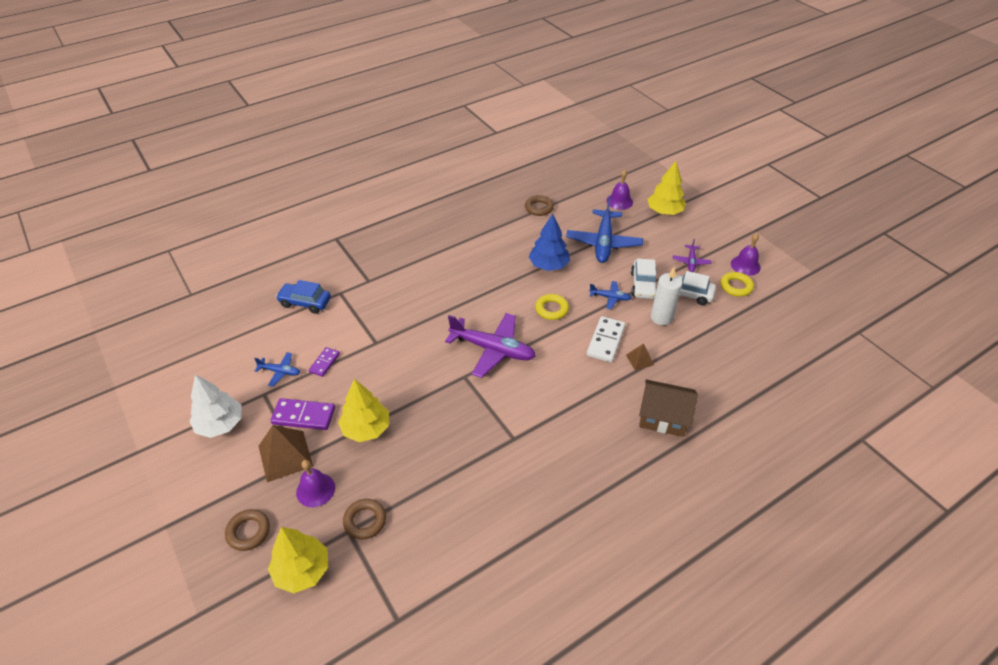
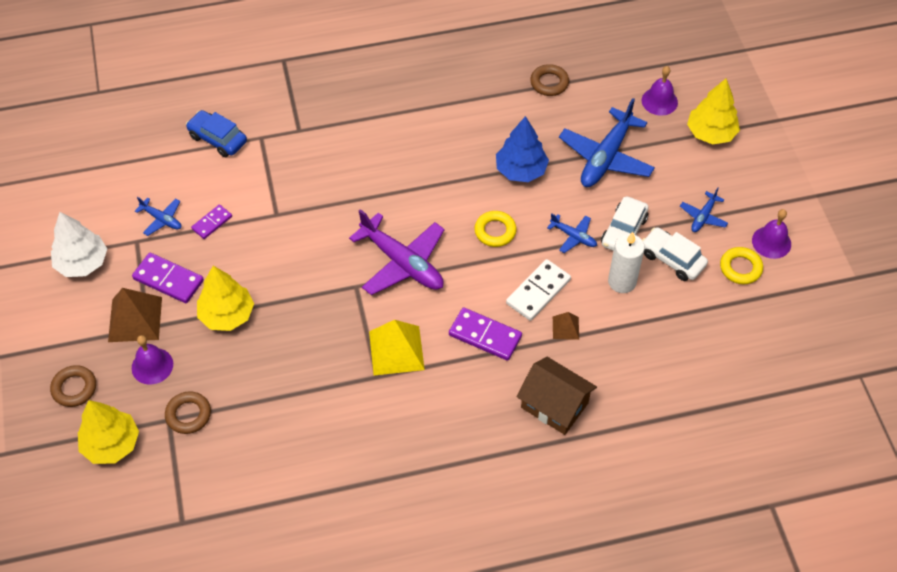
camera: 20 degrees right, 10 degrees up
purple plane [673,239,712,272] -> blue plane [680,188,728,232]
none -> yellow pyramid [369,320,425,375]
none -> purple domino [449,307,522,361]

